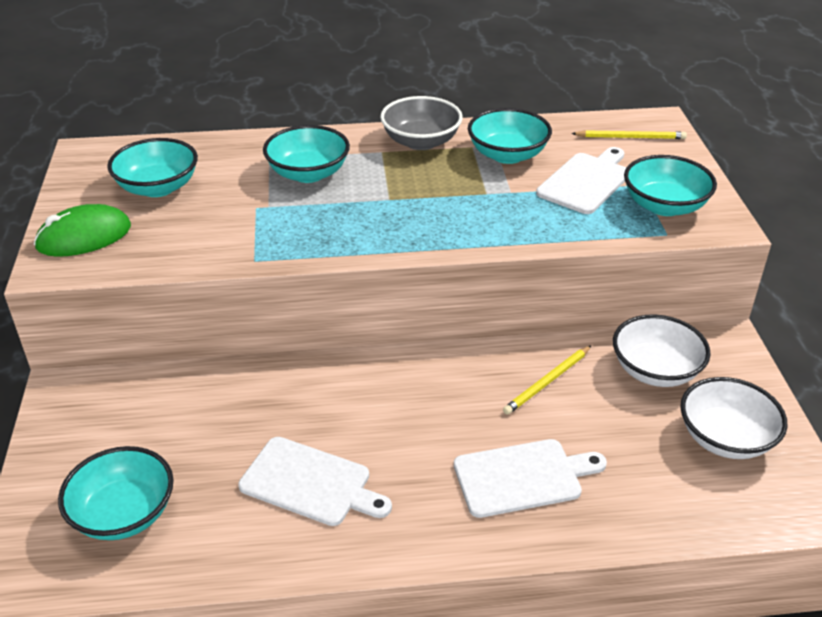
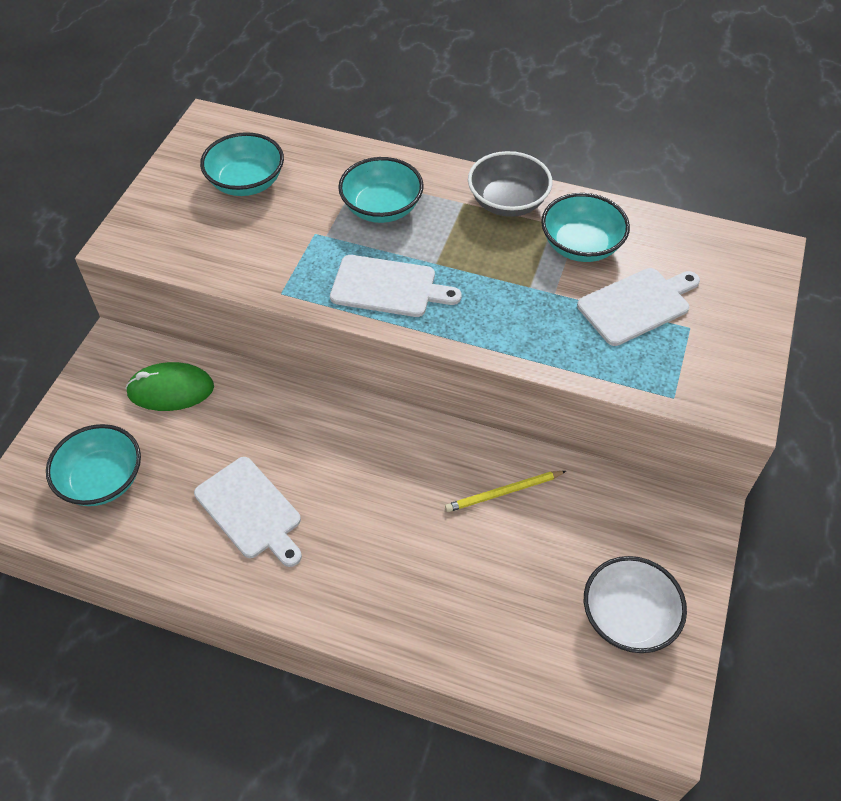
camera: 25 degrees right, 15 degrees up
green mouse [34,204,131,257] -> green mouse moved to [125,362,214,411]
white cutting board [454,439,607,518] -> white cutting board moved to [330,255,462,317]
yellow pencil [571,130,687,139] -> none
white bowl [613,314,711,387] -> none
turquoise bowl [624,155,717,216] -> none

